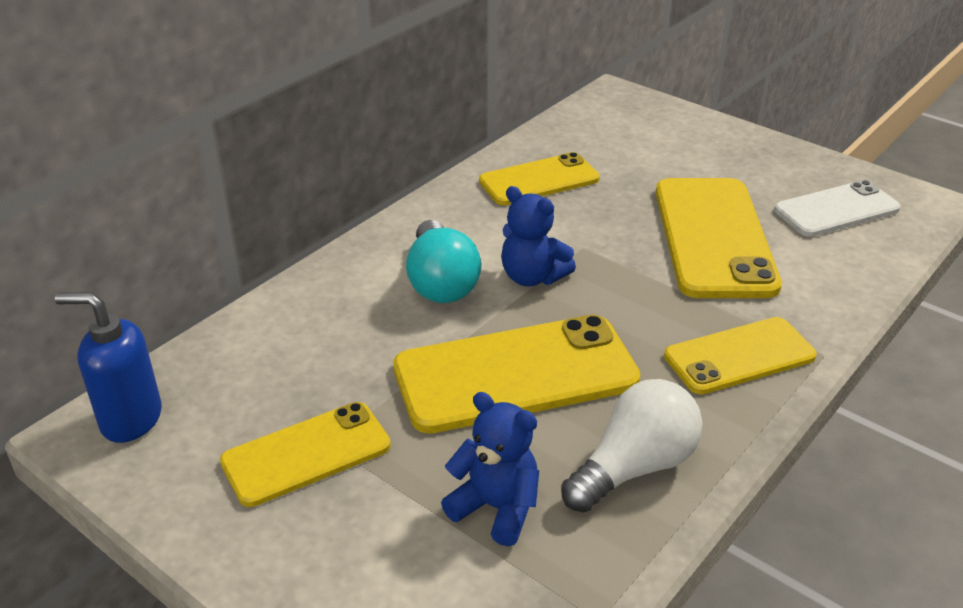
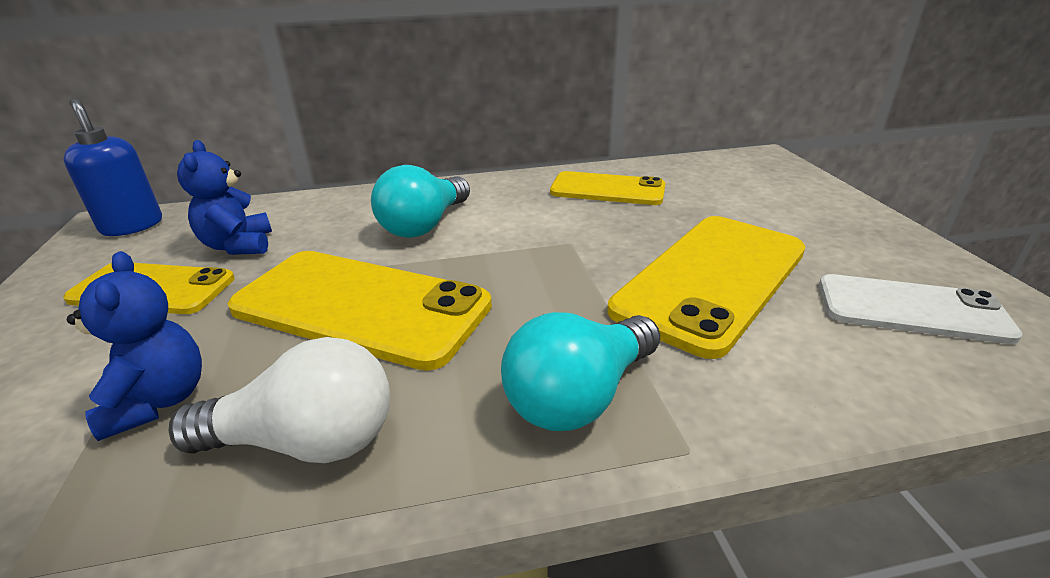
camera: 40 degrees right, 5 degrees down
blue teddy bear [501,186,576,287] -> blue teddy bear moved to [177,140,272,255]
yellow phone [664,317,817,394] -> turquoise light bulb [501,312,660,431]

